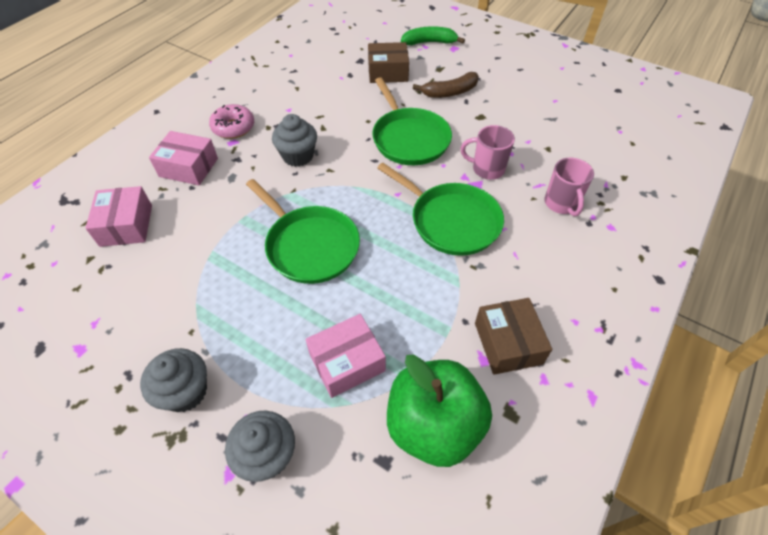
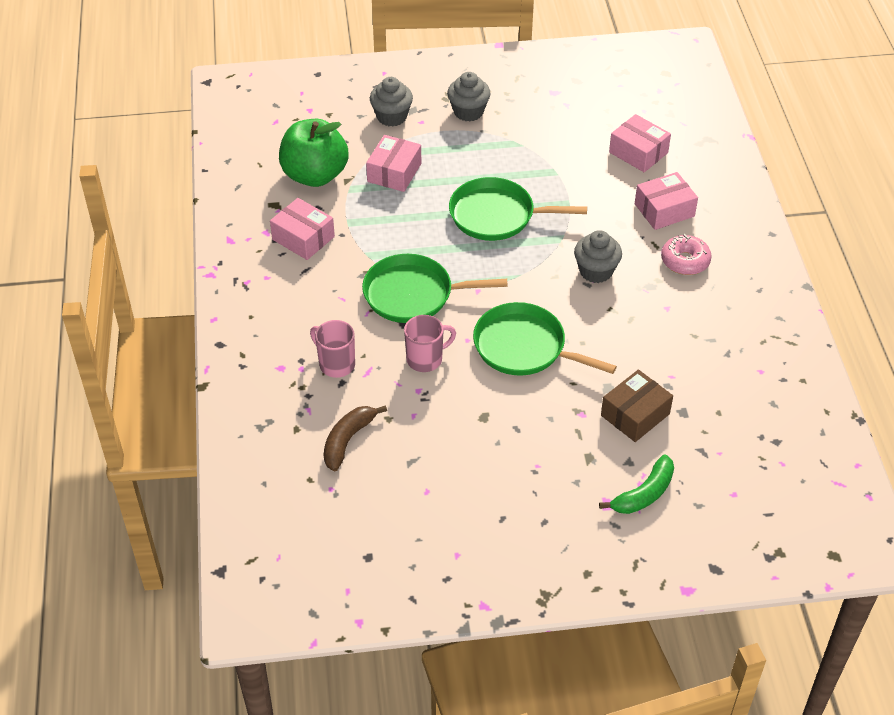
camera: 140 degrees right, 5 degrees down
brown banana [413,72,479,98] -> brown banana moved to [324,405,387,471]
brown box [475,298,552,375] -> pink box [270,198,335,260]

